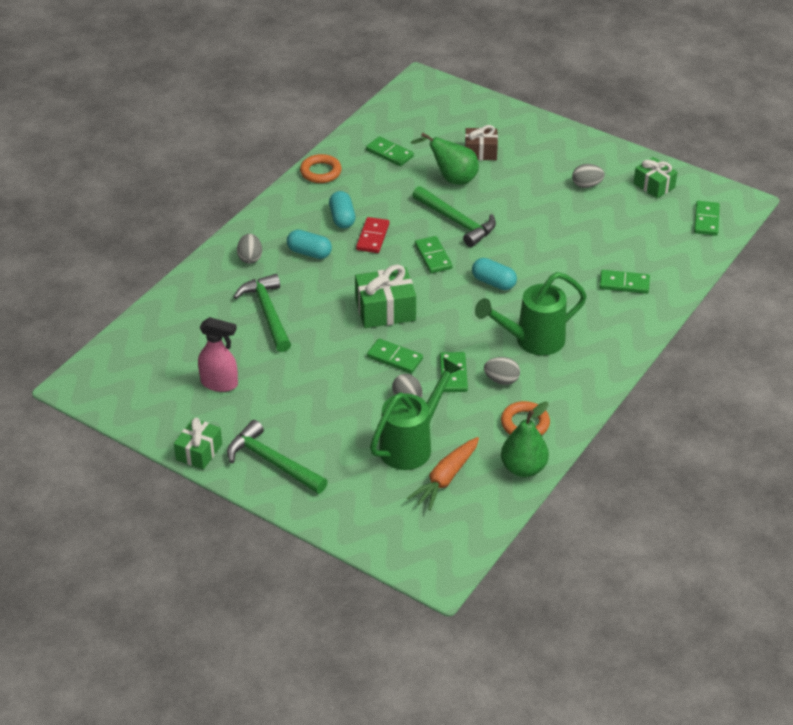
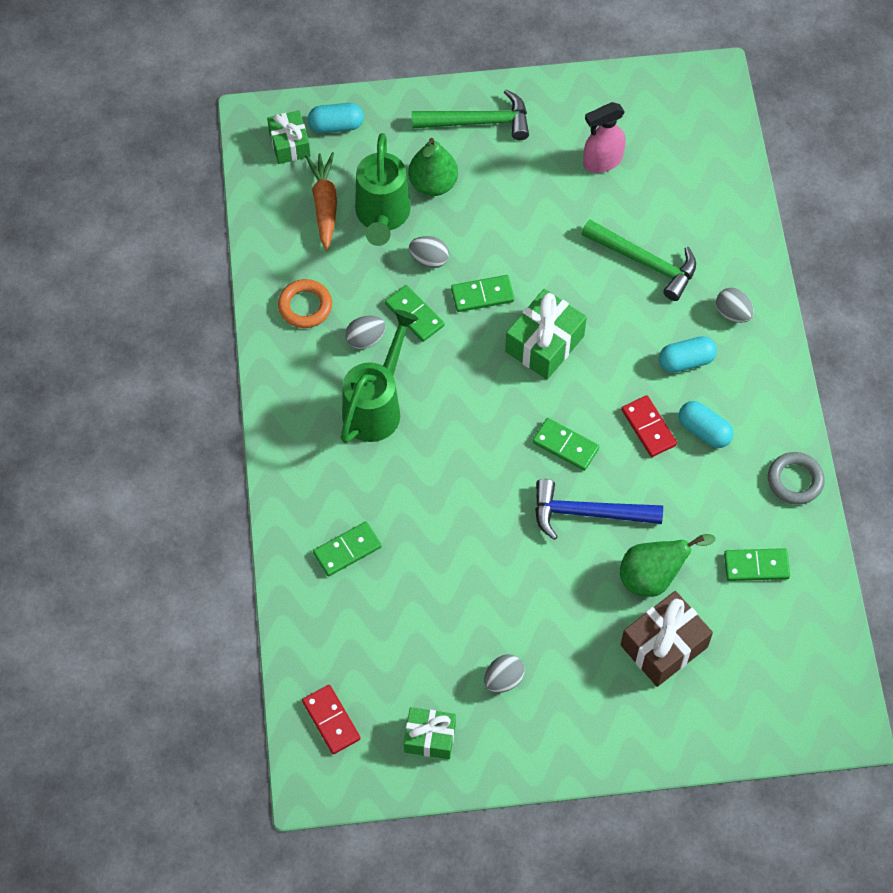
camera: 140 degrees right, 20 degrees up
green gift [174,418,222,470] -> green gift moved to [267,110,311,164]
orange ring [300,154,342,183] -> grey ring [768,452,825,505]
green hammer [412,186,496,247] -> blue hammer [535,479,663,540]
brown gift [465,125,498,160] -> brown gift [621,591,713,687], size x1.50
turquoise capsule [472,258,517,290] -> turquoise capsule moved to [308,103,364,133]
green pear [501,401,549,477] -> green pear moved to [408,138,458,196]
green domino [694,201,720,236] -> red domino [302,685,361,754]

